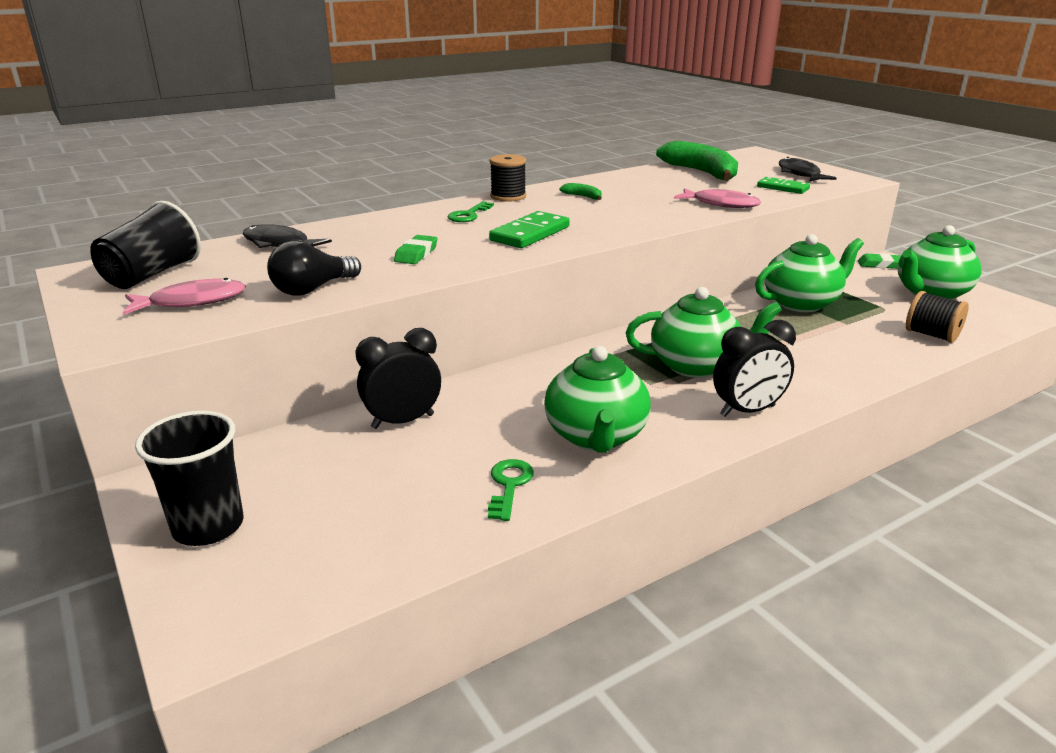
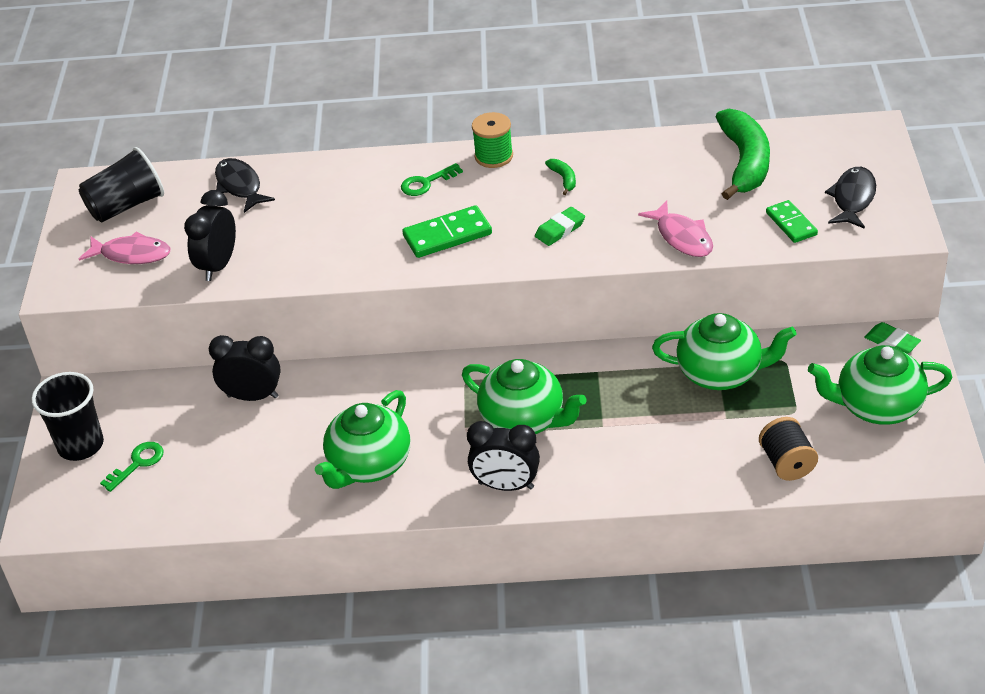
camera: 35 degrees right, 15 degrees up
black light bulb [267,240,361,296] -> black clock [184,190,236,281]
green eraser [394,235,438,264] -> green eraser moved to [535,207,585,246]
green key [488,459,534,521] -> green key moved to [100,442,164,492]
black spool [489,154,526,202] -> green spool [472,112,513,168]

